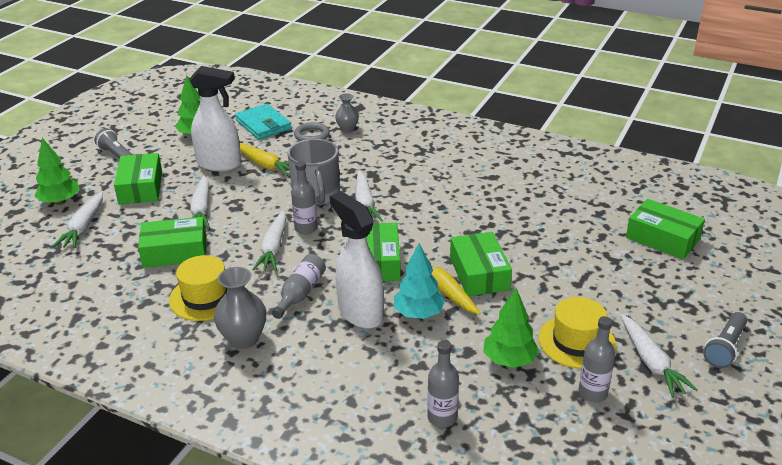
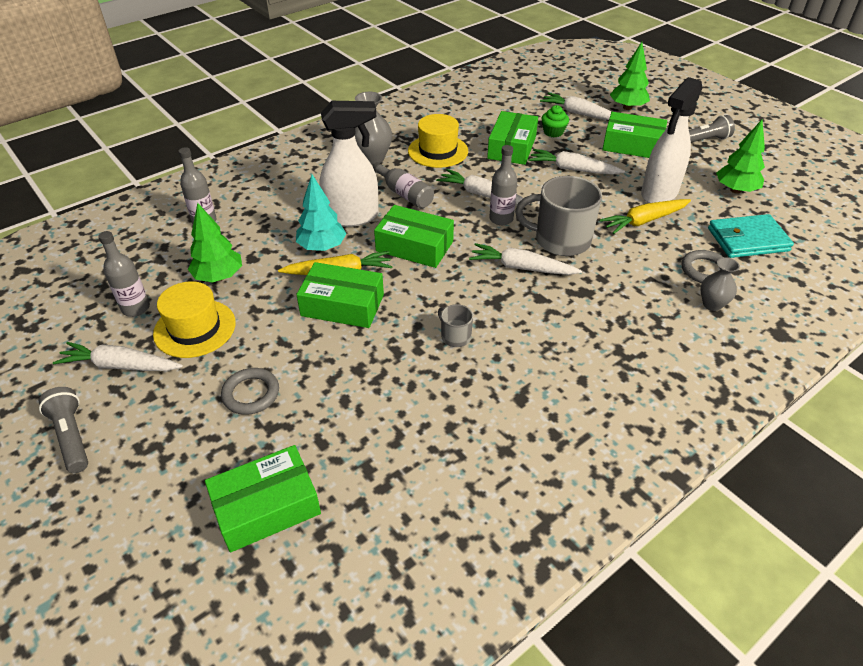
camera: 115 degrees right, 10 degrees up
none -> grey ring [221,368,279,415]
none -> grey mug [438,304,473,347]
none -> green cupcake [542,105,569,137]

